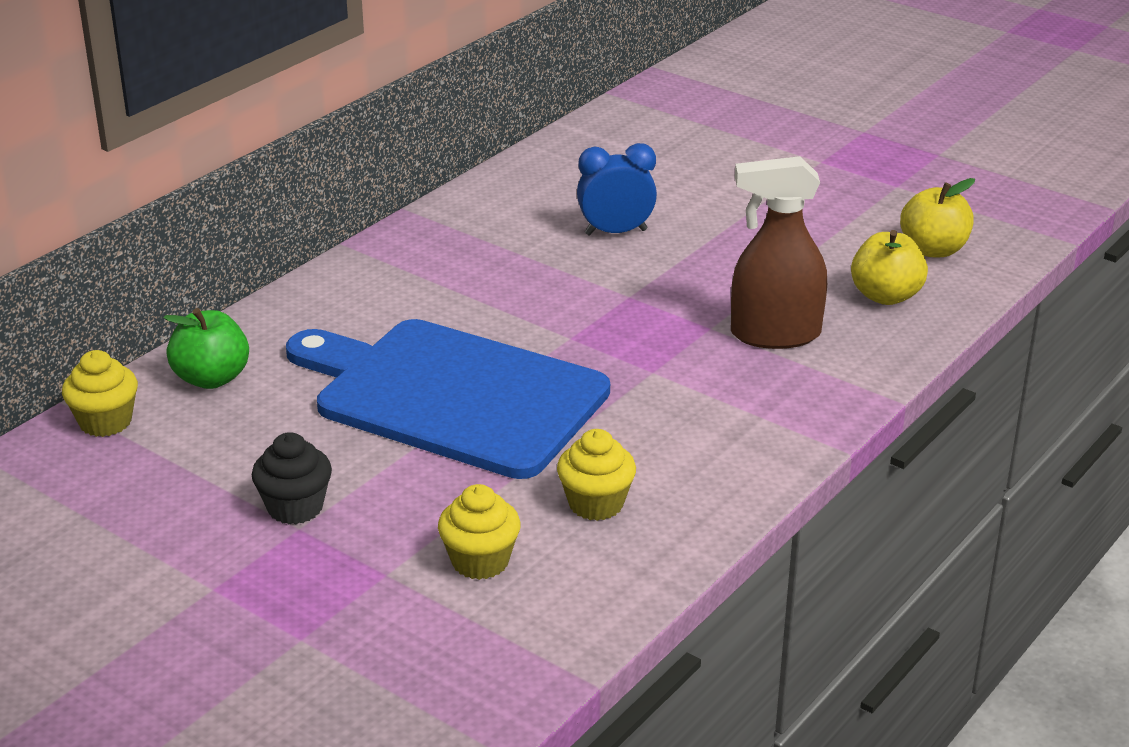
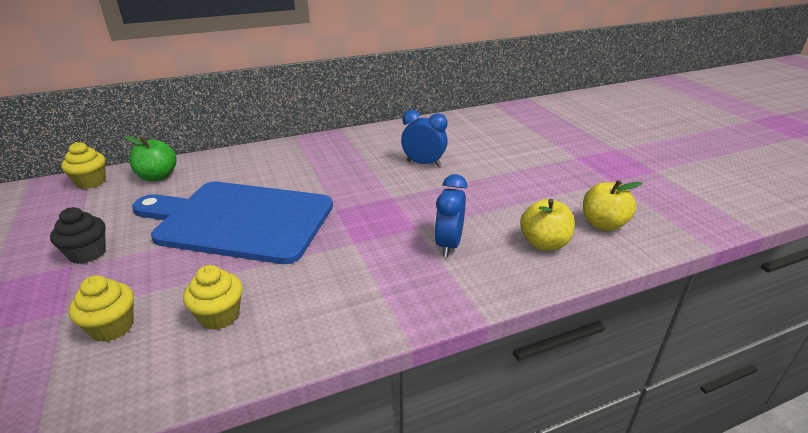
camera: 30 degrees right, 0 degrees up
blue cutting board [286,319,610,479] -> blue cutting board turned 45 degrees counterclockwise [132,182,333,264]
brown spray bottle [731,156,827,349] -> blue clock [434,174,467,257]

